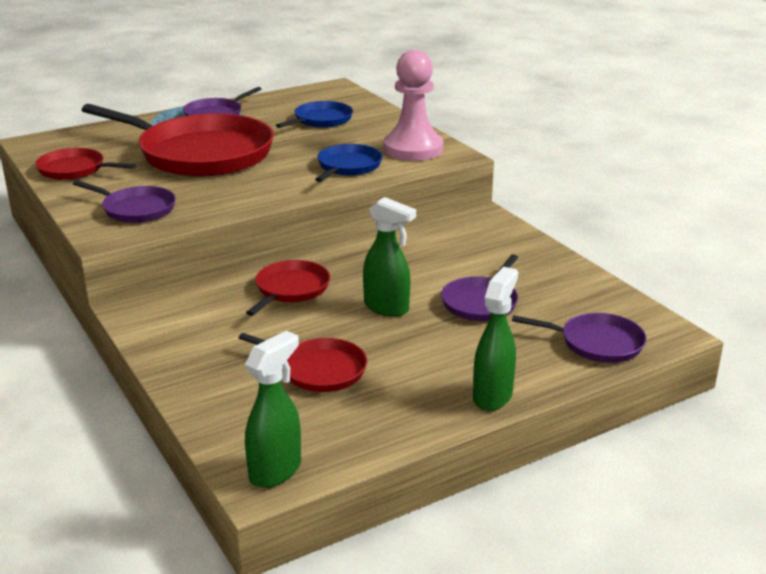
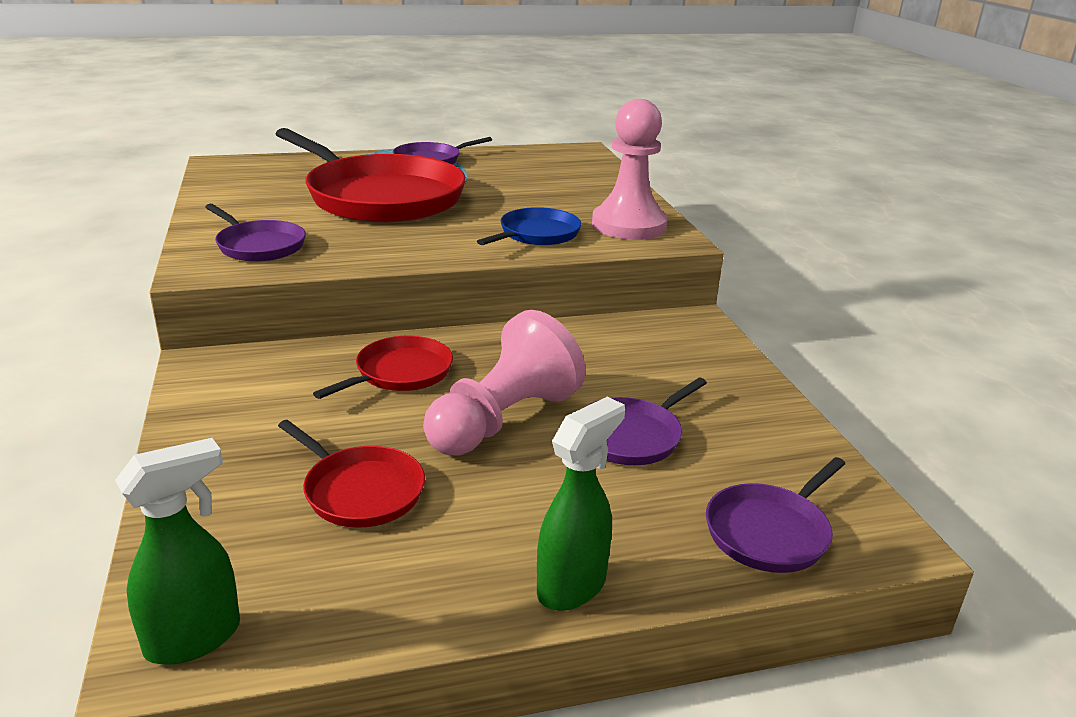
camera: 15 degrees right, 0 degrees up
red pan [35,148,136,180] -> none
blue pan [276,101,353,128] -> none
green spray bottle [363,197,416,317] -> pink pawn [423,310,586,456]
purple pan [512,313,647,363] -> purple pan turned 105 degrees clockwise [706,457,845,573]

